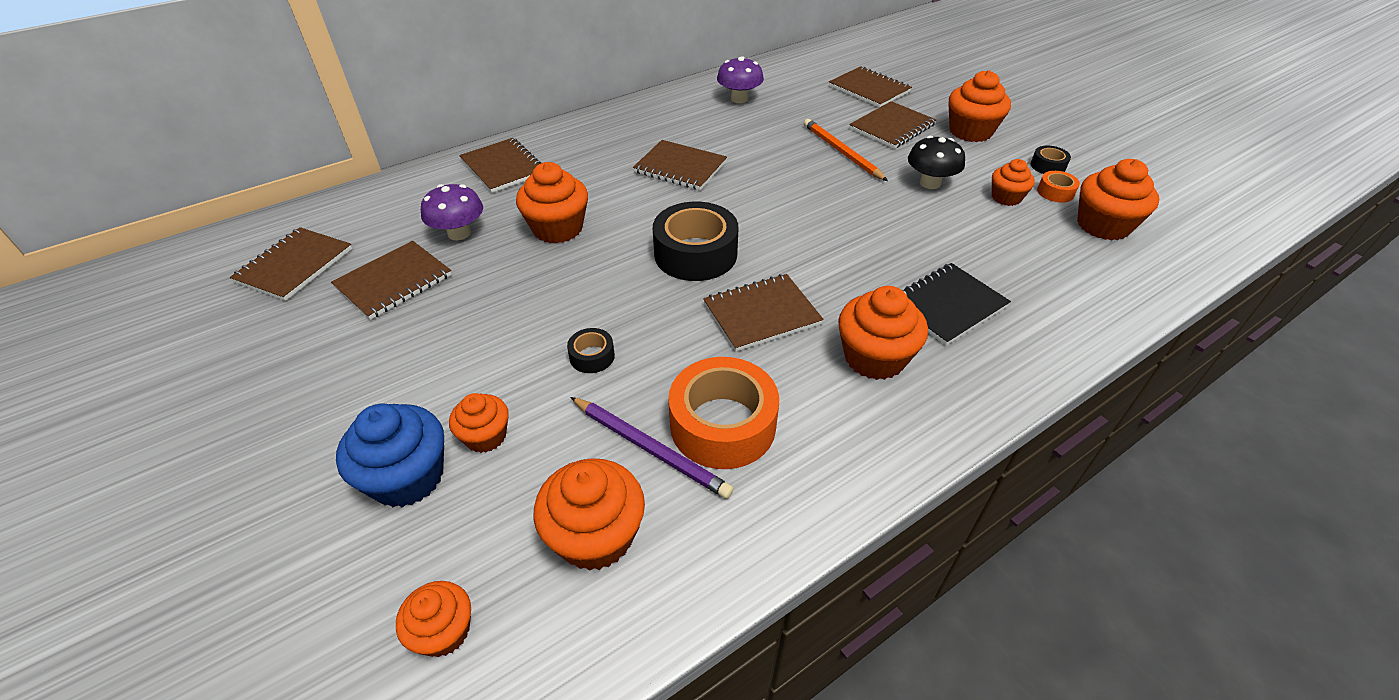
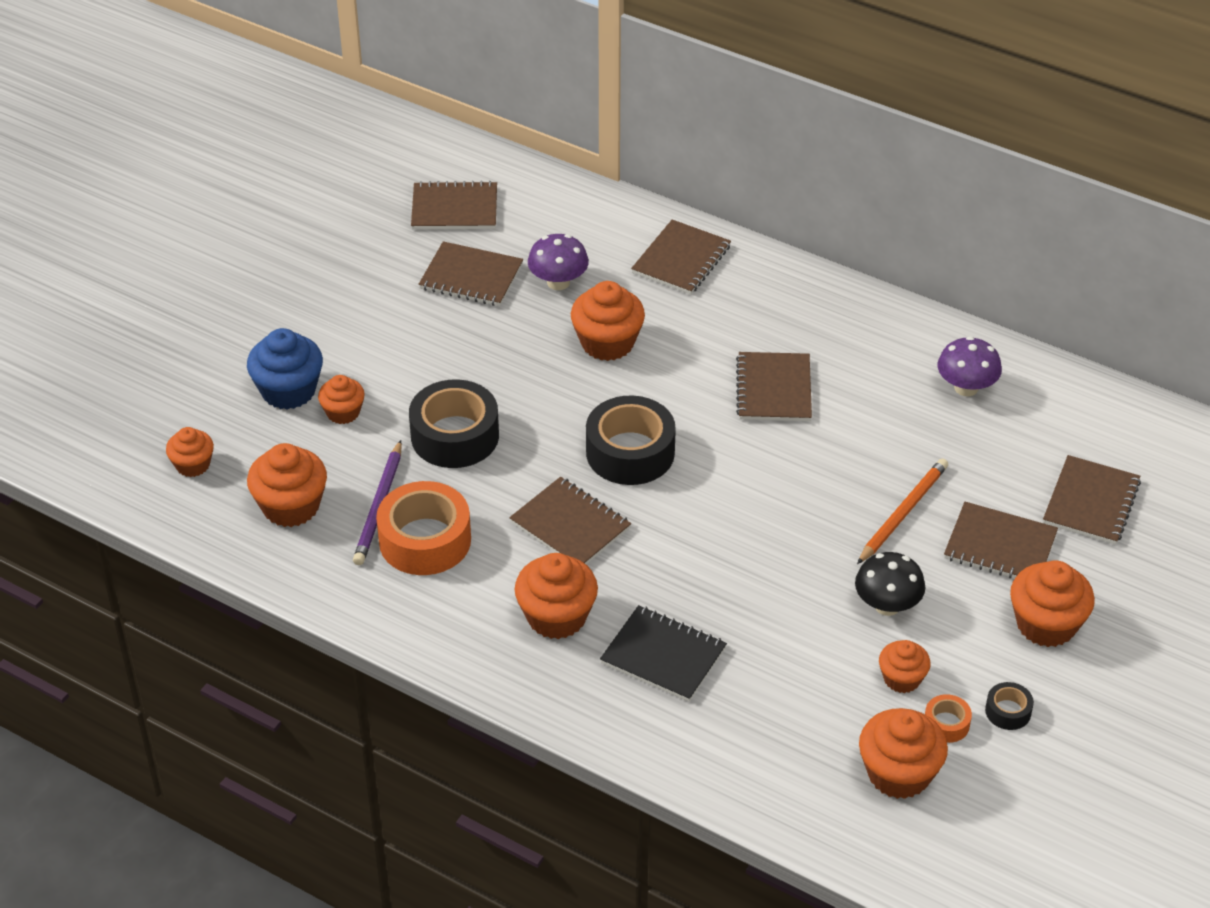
camera: 65 degrees right, 0 degrees up
black tape [567,328,615,373] -> black tape [409,379,499,468], size x2.16

